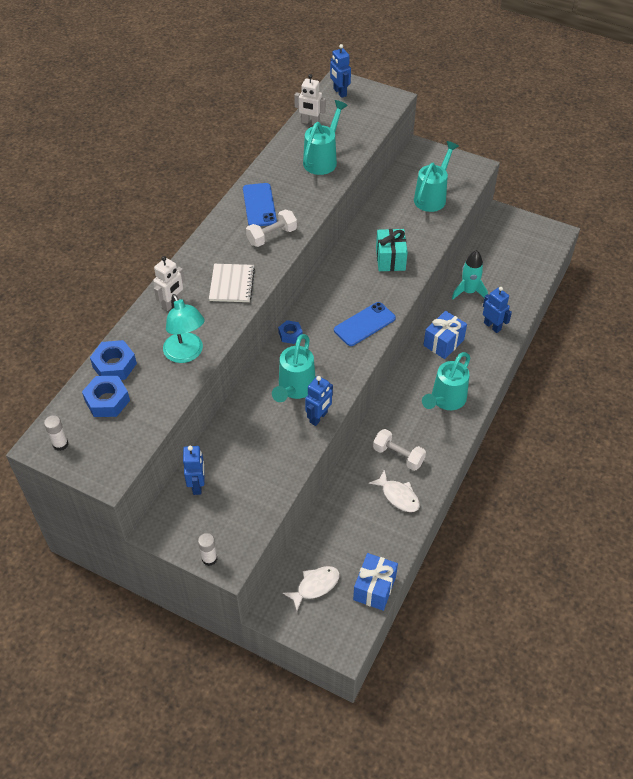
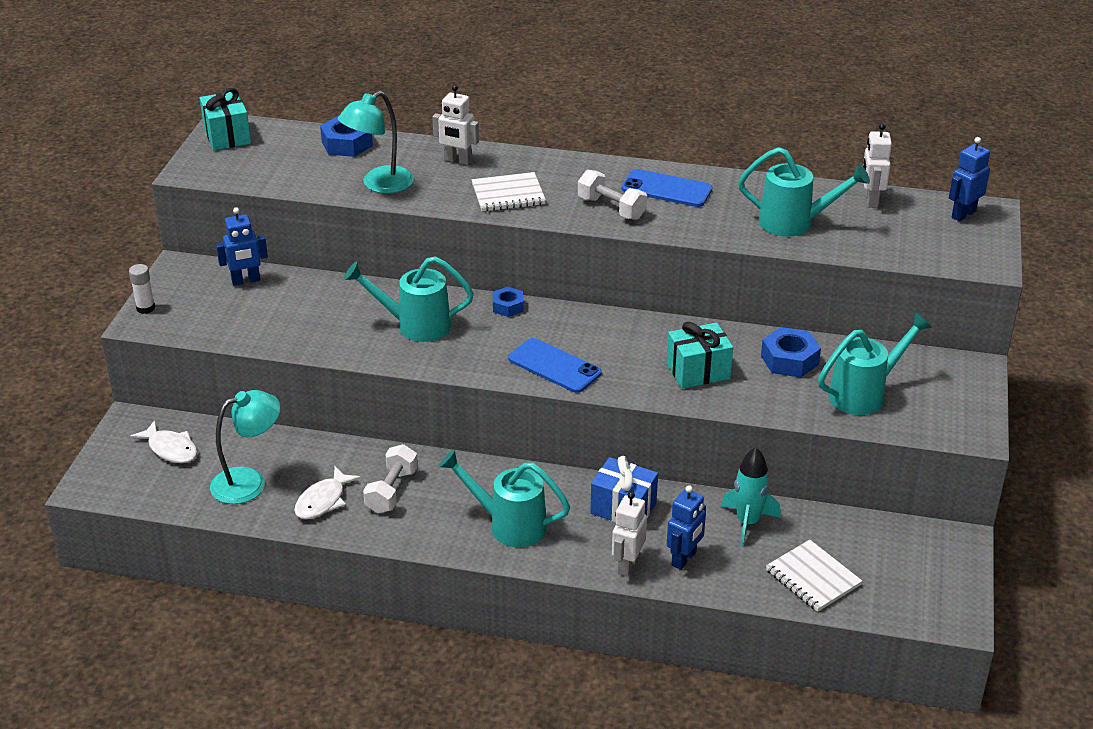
camera: 75 degrees right, 15 degrees down
white glue stick [44,415,69,451] -> turquoise gift [200,88,251,150]
blue nut [82,376,130,417] -> blue nut moved to [761,327,821,378]
blue phone [243,183,277,226] -> blue phone turned 45 degrees clockwise [621,169,712,207]
blue robot [305,376,333,426] -> none
blue gift [353,553,398,611] -> none
turquoise watering can [414,141,459,212] -> turquoise watering can turned 45 degrees counterclockwise [818,312,932,415]
none -> turquoise lamp [210,390,281,504]
none -> white robot [612,492,647,577]
none -> white notebook [766,540,862,612]

